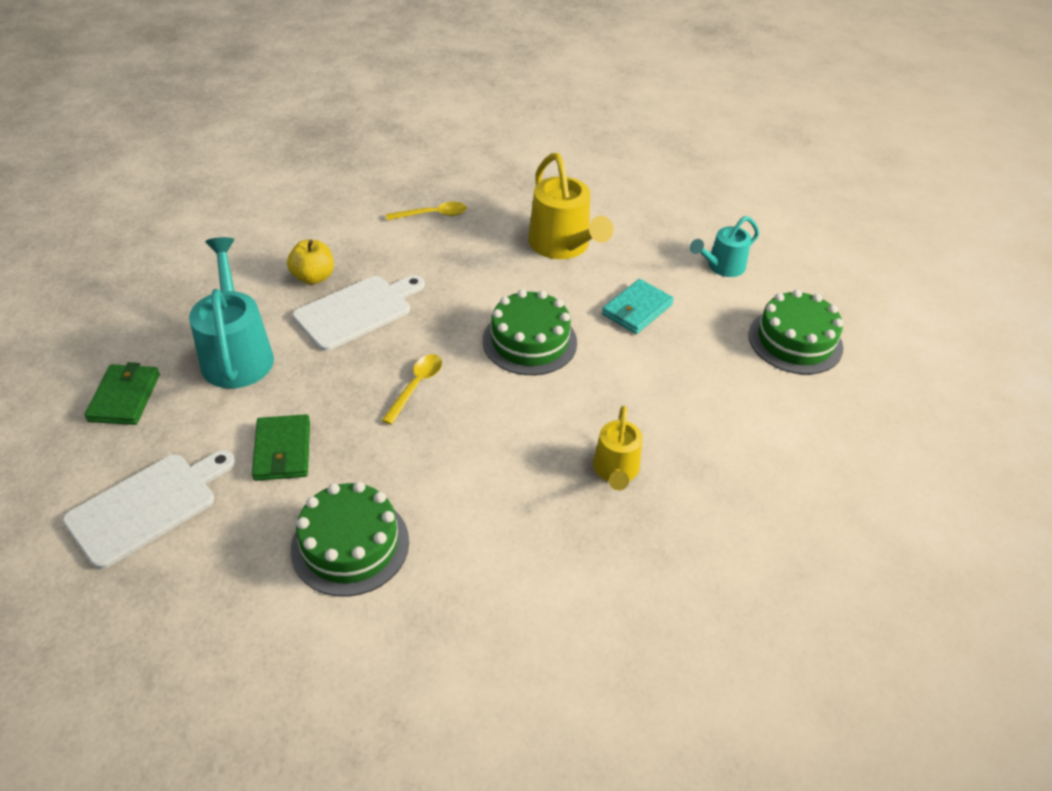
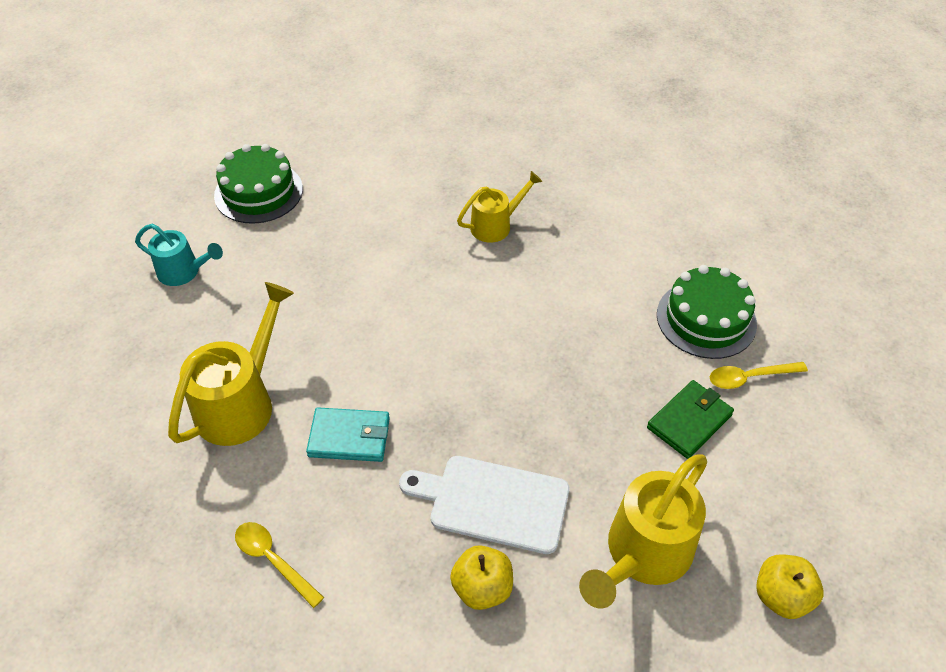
camera: 125 degrees left, 5 degrees up
white cutting board [63,450,235,569] -> none
green wallet [84,362,160,425] -> yellow apple [756,555,823,619]
turquoise watering can [189,237,274,389] -> yellow watering can [579,455,707,608]
yellow spoon [382,354,442,425] -> yellow spoon moved to [710,362,808,389]
green cake [483,289,577,375] -> none
turquoise wallet [602,279,674,334] -> turquoise wallet moved to [306,407,390,462]

